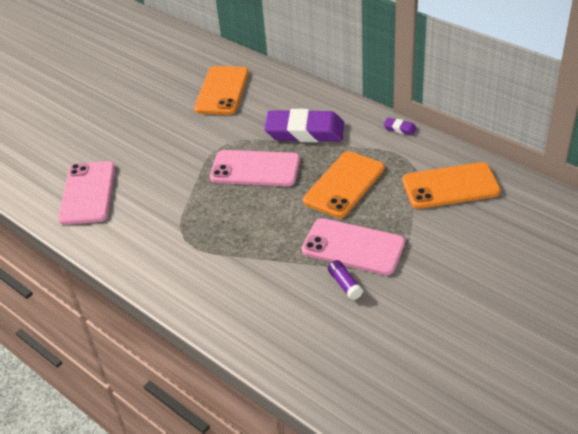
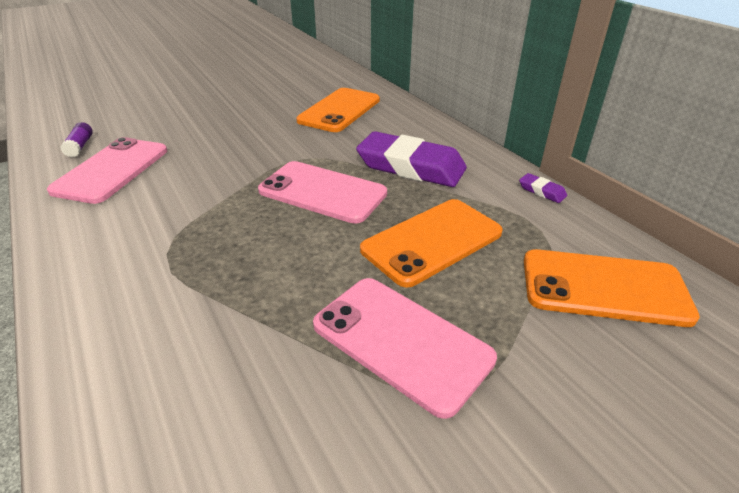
camera: 15 degrees right, 5 degrees down
purple glue stick [328,260,363,300] -> purple glue stick moved to [60,122,93,157]

